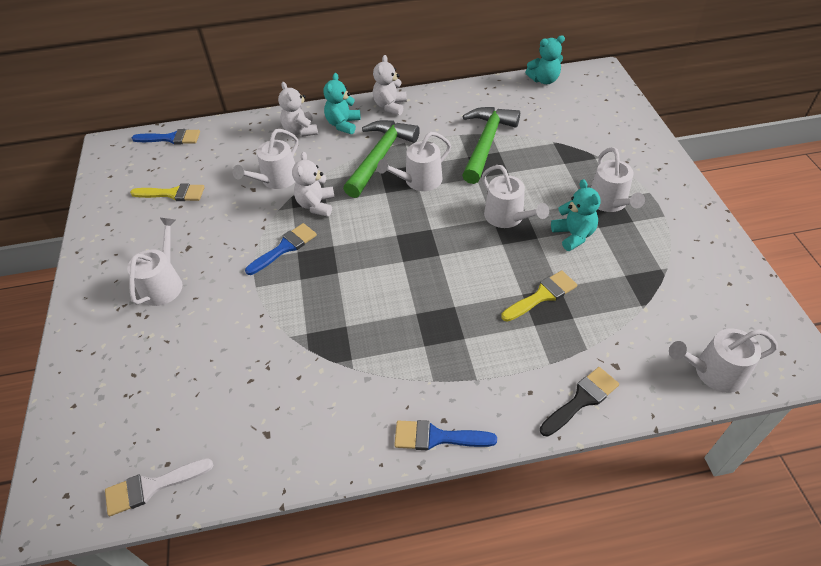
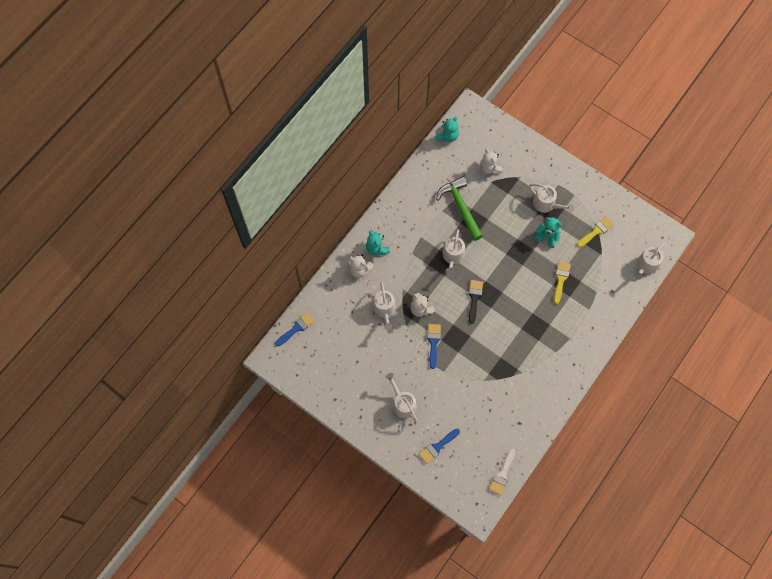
camera: 45 degrees left, 20 degrees up
yellow brush [130,183,205,201] -> yellow brush moved to [577,216,614,248]
green hammer [343,120,420,198] -> none
white teddy bear [373,55,407,115] -> white teddy bear moved to [480,149,503,174]
blue brush [394,420,497,450] -> blue brush moved to [419,429,460,464]
white watering can [482,165,549,228] -> none
black brush [540,367,619,437] -> black brush moved to [469,280,483,324]

